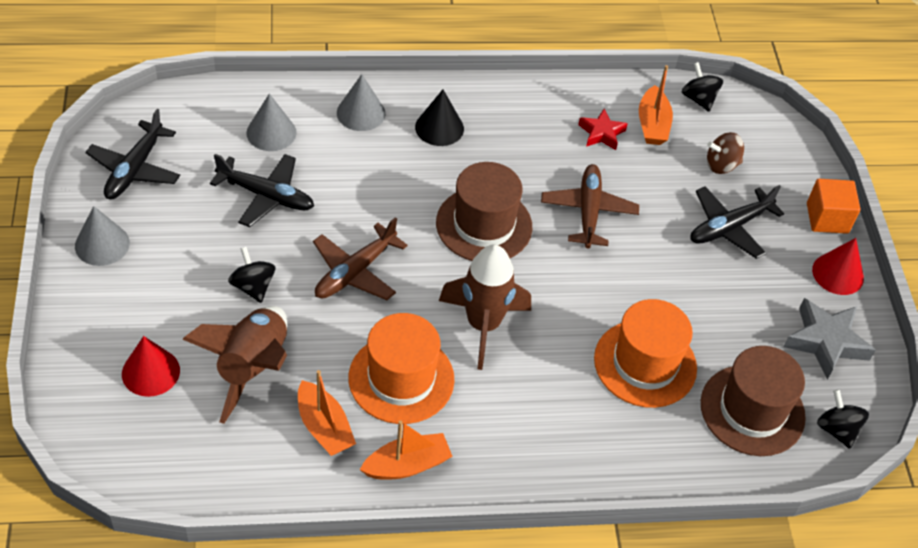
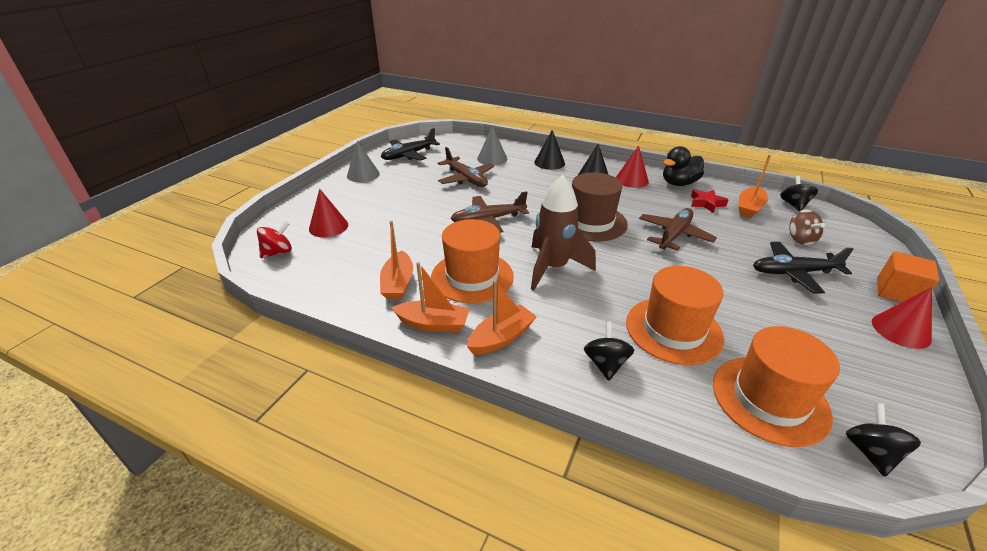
camera: 35 degrees right, 15 degrees down
brown rocket [182,306,287,424] -> none
black plane [210,154,314,227] -> brown plane [438,147,494,187]
black spinning top [228,247,276,303] -> black spinning top moved to [584,321,634,381]
grey cone [337,74,385,131] -> black cone [534,130,565,170]
brown hat [701,346,806,456] -> orange hat [713,326,840,447]
brown spinning top [707,132,744,174] -> brown spinning top turned 120 degrees counterclockwise [789,209,825,245]
grey star [784,298,876,380] -> none
none -> red spinning top [257,221,292,258]
none -> orange boat [467,280,537,355]
none -> red cone [616,145,649,188]
none -> black duck [663,146,704,186]

